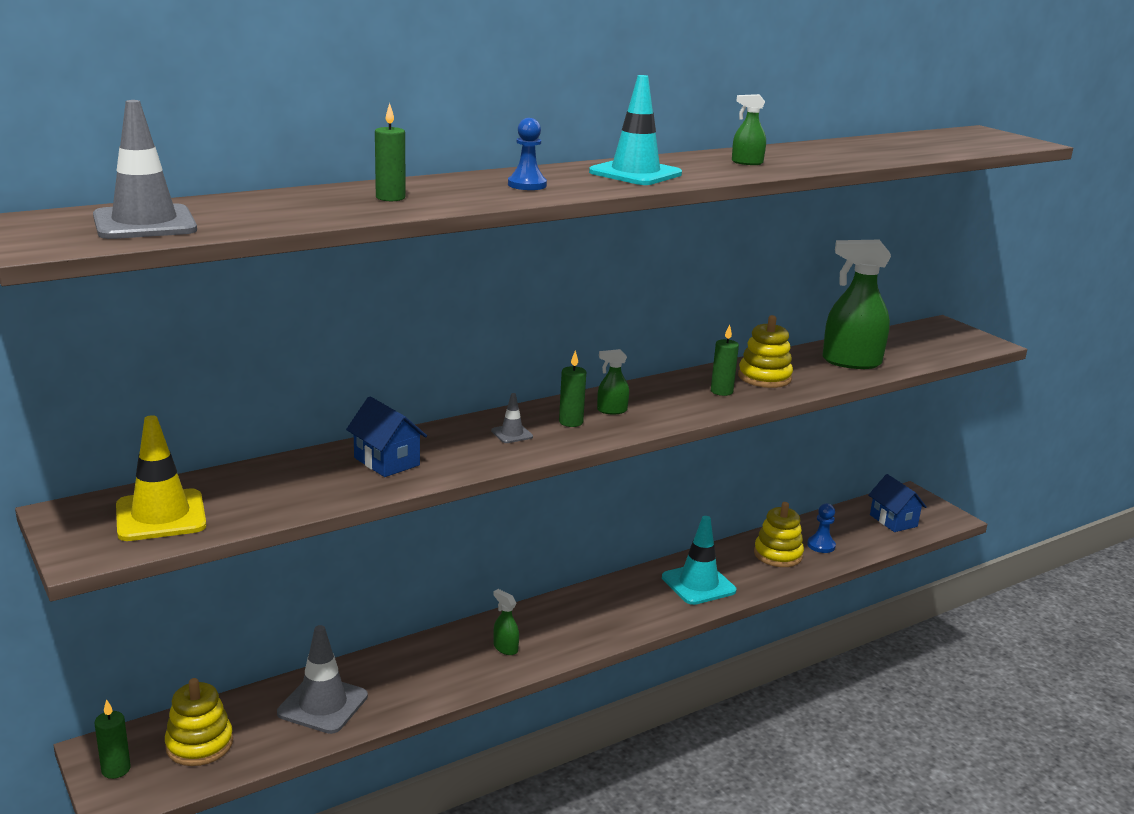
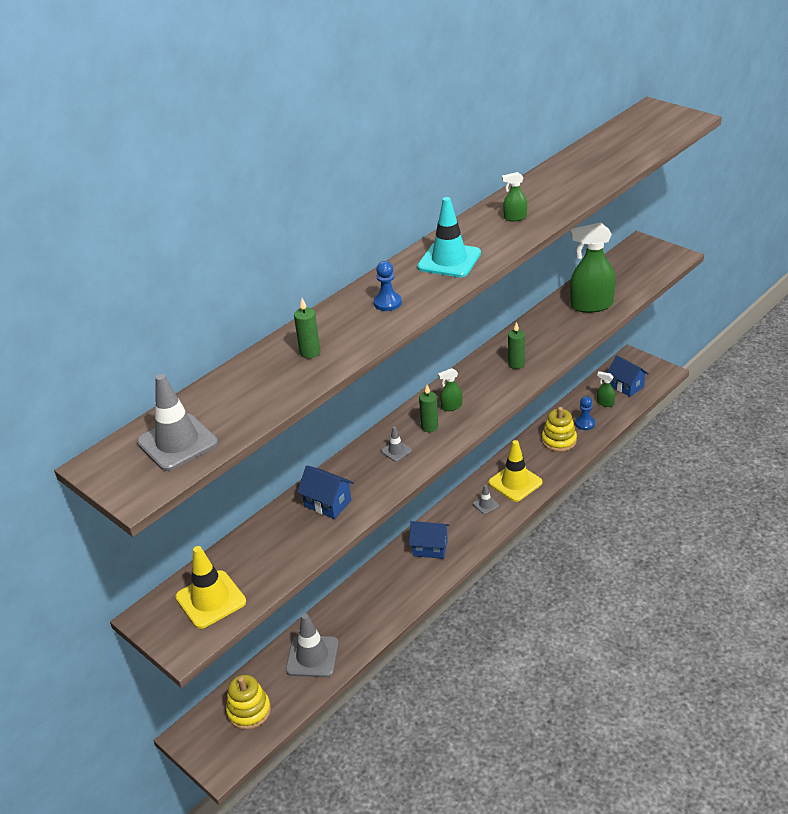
camera: 10 degrees left, 15 degrees up
green candle [94,699,131,779] -> none
green spray bottle [493,589,519,655] -> green spray bottle moved to [597,371,615,407]
turquoise traffic cone [662,516,736,605] -> yellow traffic cone [488,440,543,502]
yellow stacking toy [738,315,793,388] -> none
none -> blue house [409,521,449,559]
none -> grey traffic cone [473,485,499,514]

